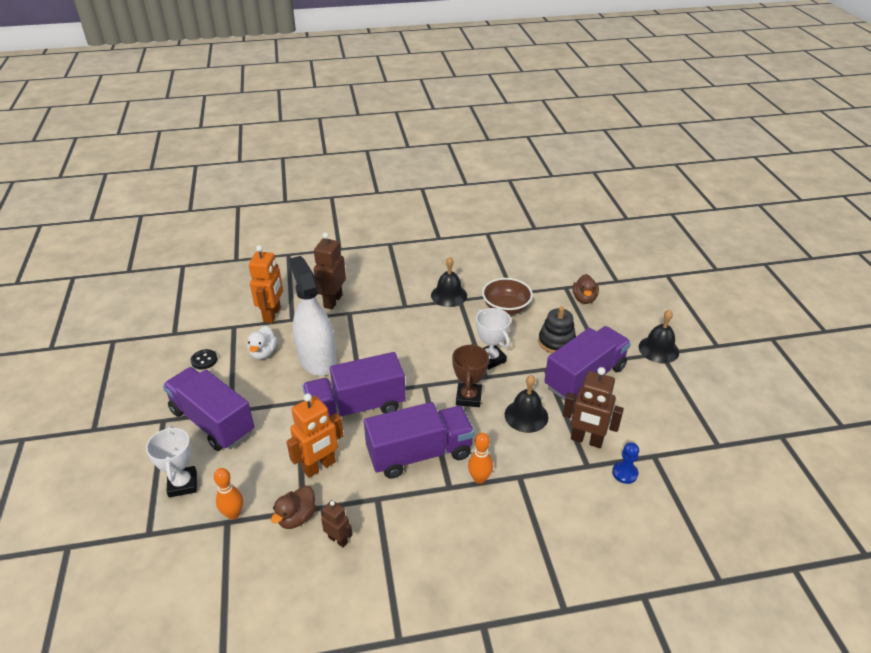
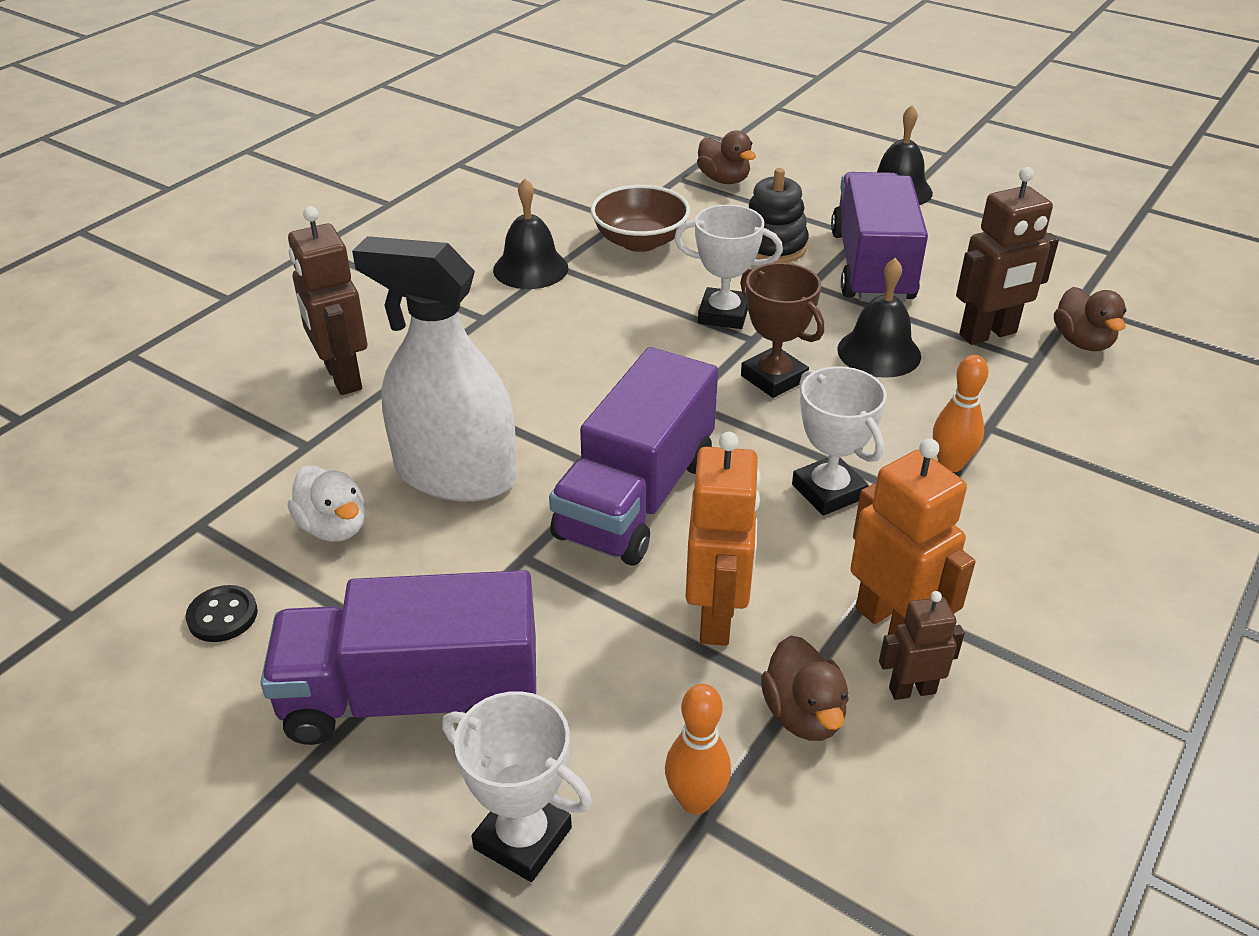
camera: 45 degrees left, 0 degrees up
orange robot [249,245,283,323] -> orange robot moved to [850,438,976,635]
purple truck [364,402,475,479] -> white trophy [792,366,887,516]
blue pawn [612,442,639,484] -> brown duck [1054,287,1126,351]

